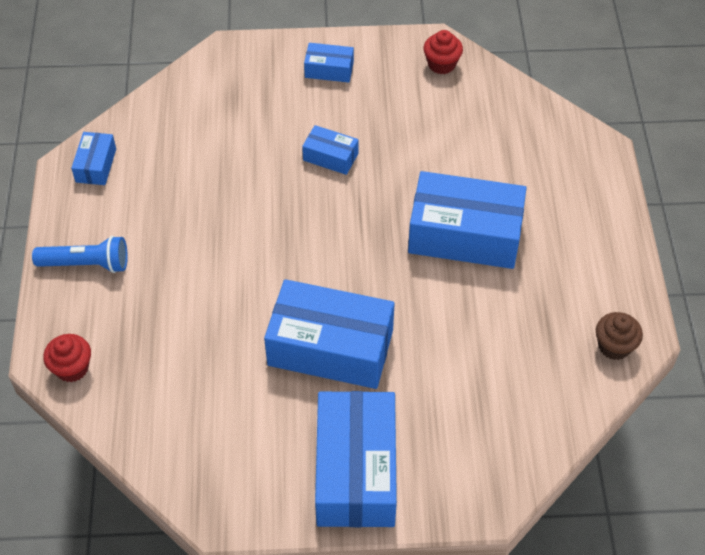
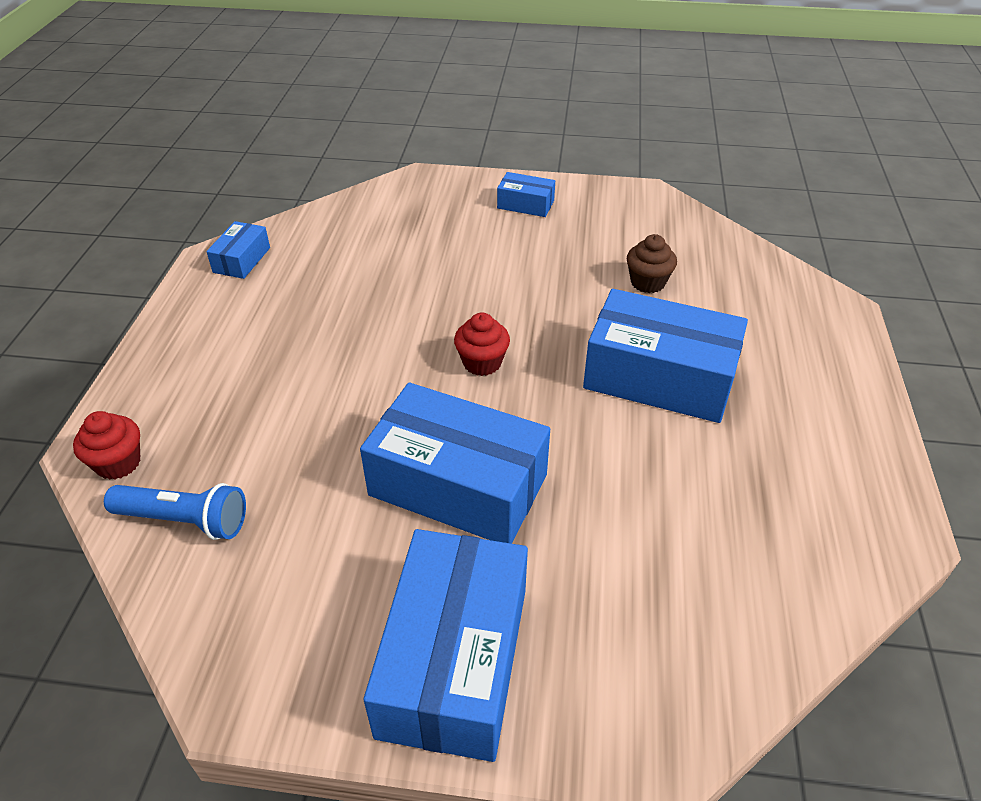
camera: 10 degrees right, 10 degrees down
blue flashlight [32,236,128,273] -> blue flashlight moved to [104,483,246,540]
blue box [302,125,359,175] -> none
red cupcake [423,30,463,74] -> red cupcake moved to [454,313,510,376]
brown cupcake [596,312,643,360] -> brown cupcake moved to [627,234,677,293]

